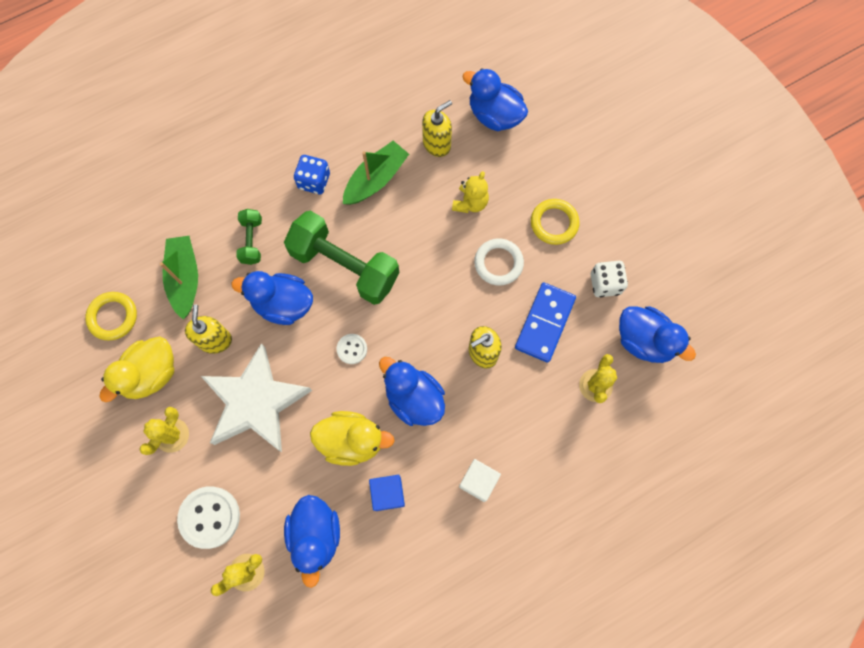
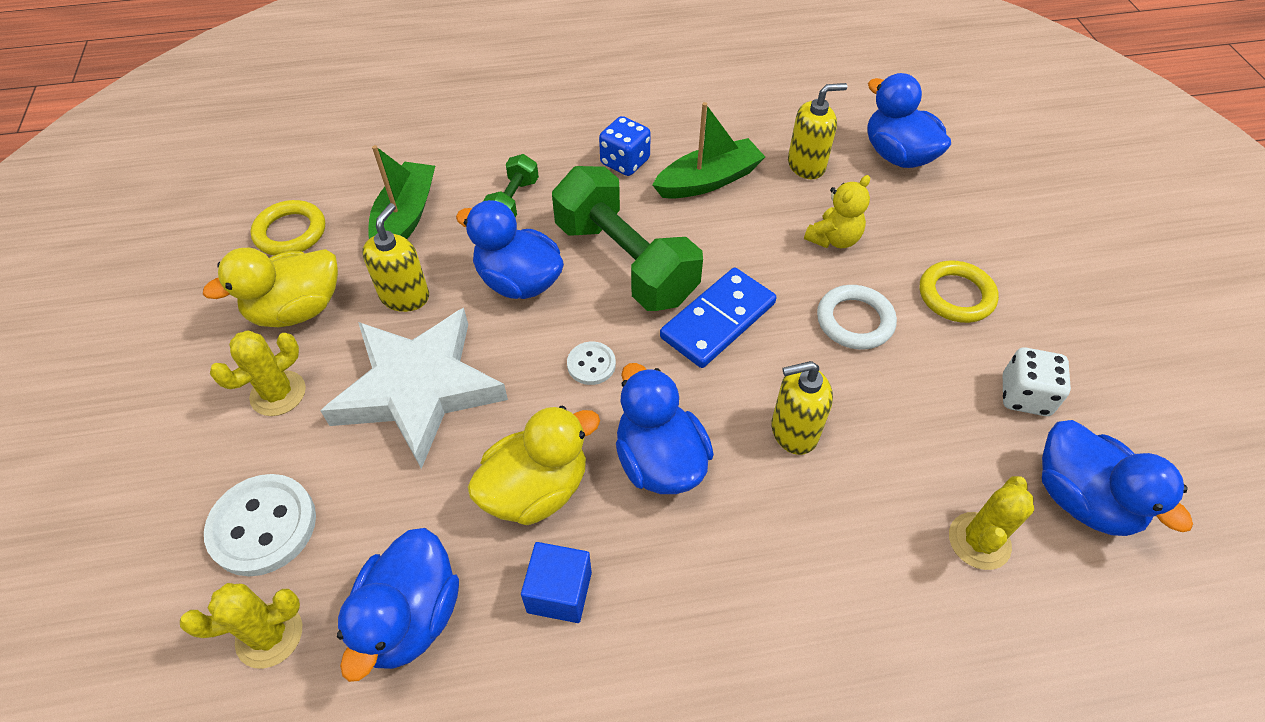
camera: 20 degrees right, 20 degrees down
yellow duck [310,411,394,466] -> yellow duck turned 60 degrees counterclockwise [468,405,600,525]
white cube [459,459,501,502] -> none
blue domino [515,282,576,363] -> blue domino moved to [660,268,776,368]

